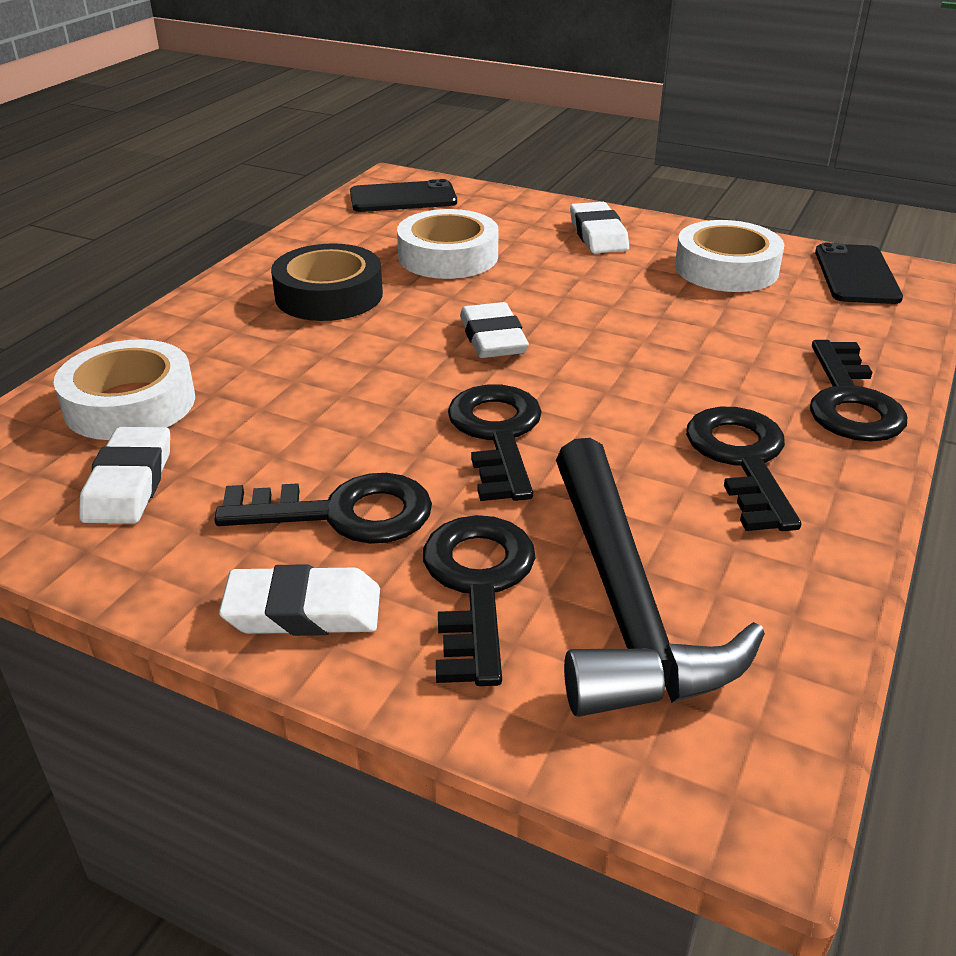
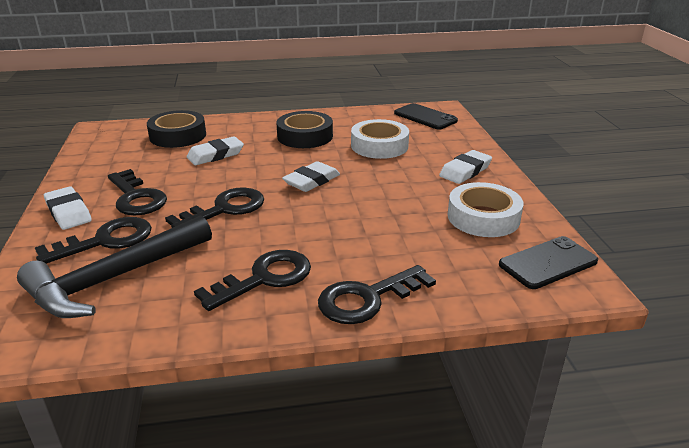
camera: 55 degrees right, 5 degrees down
white tape [54,339,195,440] -> black tape [147,110,206,148]
white eraser [79,427,170,524] -> white eraser moved to [186,136,244,165]

